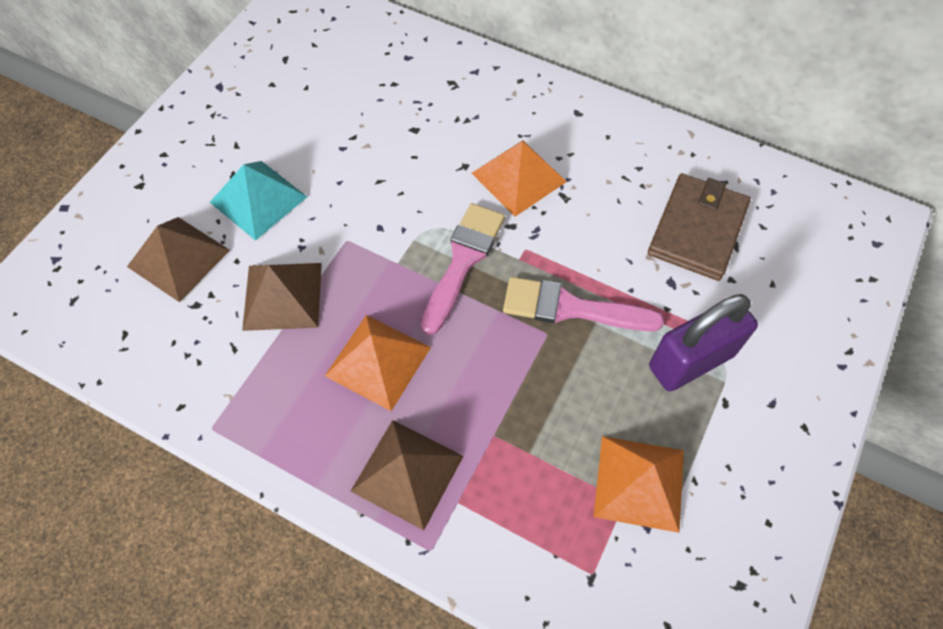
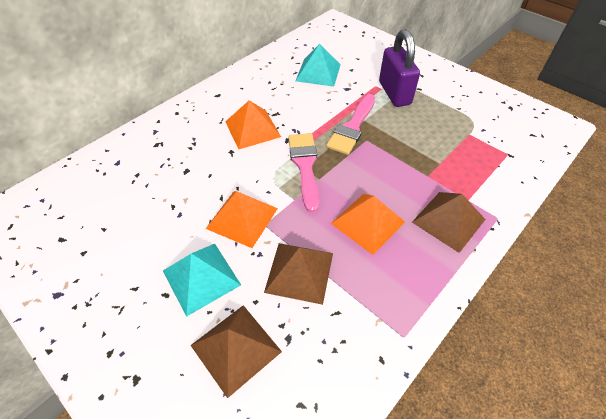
camera: 75 degrees left, 10 degrees down
pink brush [420,203,505,336] -> pink brush turned 45 degrees clockwise [288,133,319,213]
orange pyramid [593,436,684,533] -> orange pyramid moved to [206,191,278,248]
brown wallet [648,173,751,281] -> turquoise pyramid [296,44,341,87]

